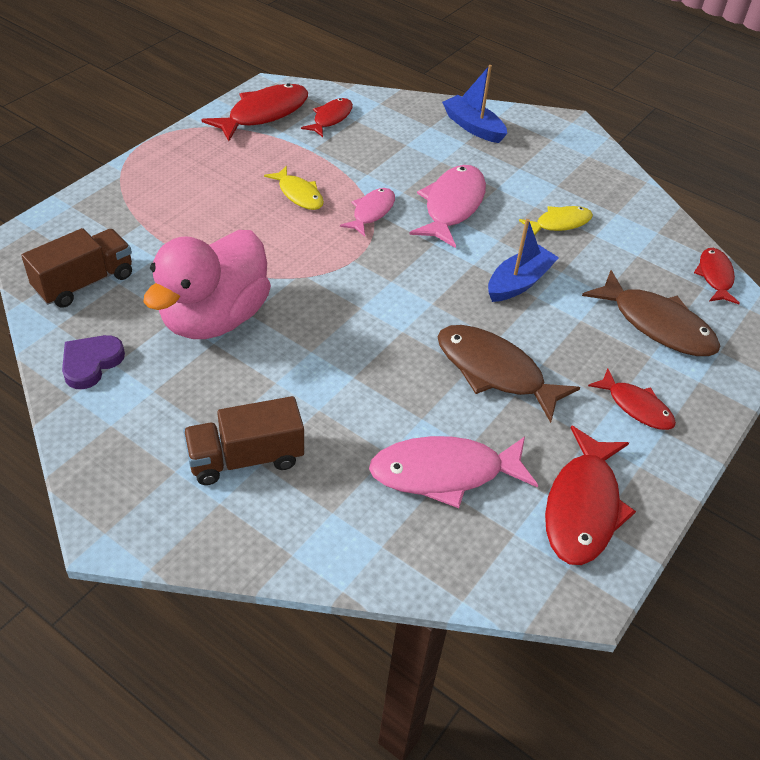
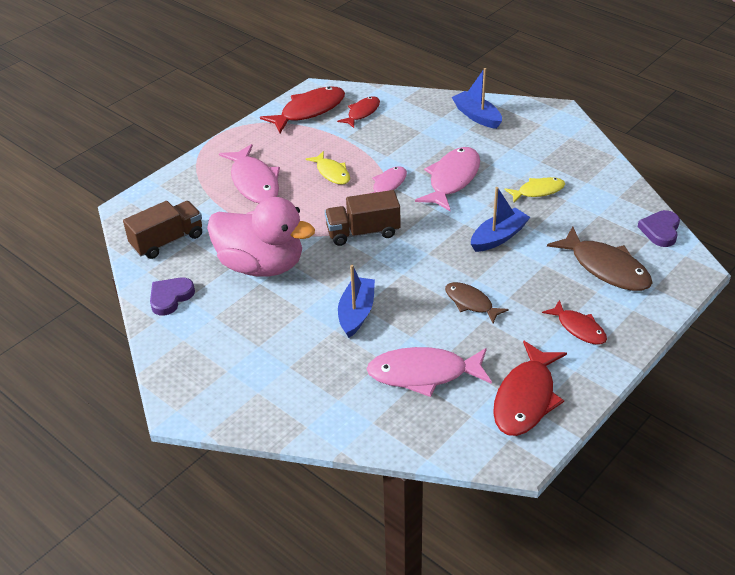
camera: 10 degrees right, 5 degrees down
pink duck [143,230,271,339] -> pink duck turned 105 degrees counterclockwise [207,197,315,277]
brown truck [183,396,304,485] -> brown truck moved to [325,190,400,246]
brown fish [437,325,580,423] -> brown fish [445,282,509,323], size x0.60
red fish [694,248,740,304] -> purple heart [638,210,680,247]
none -> pink fish [219,144,280,203]
none -> blue boat [338,265,375,338]

